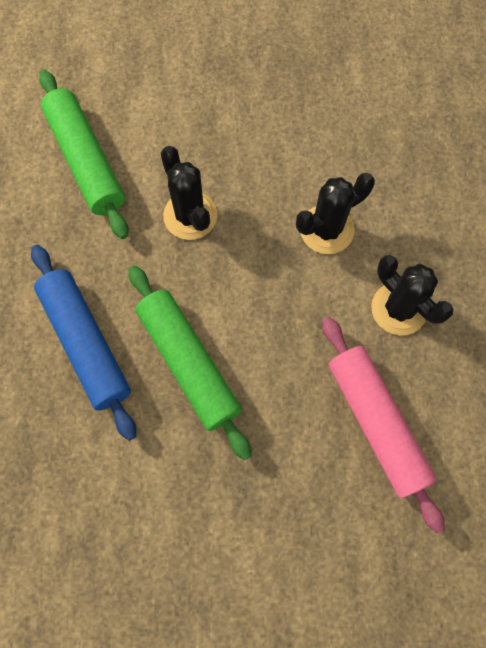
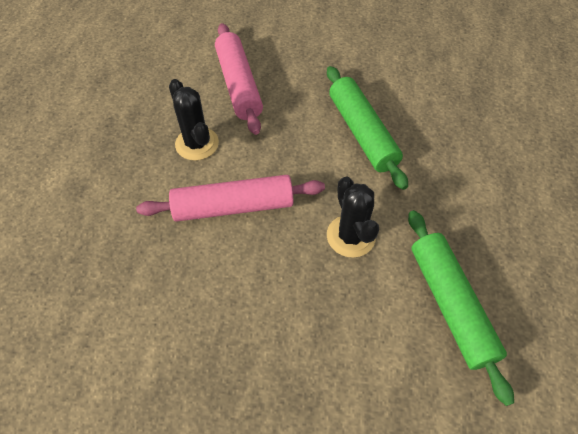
camera: 170 degrees left, 15 degrees down
blue rolling pin [31,245,136,441] -> none
black cactus [296,173,375,254] -> pink rolling pin [136,175,325,222]

